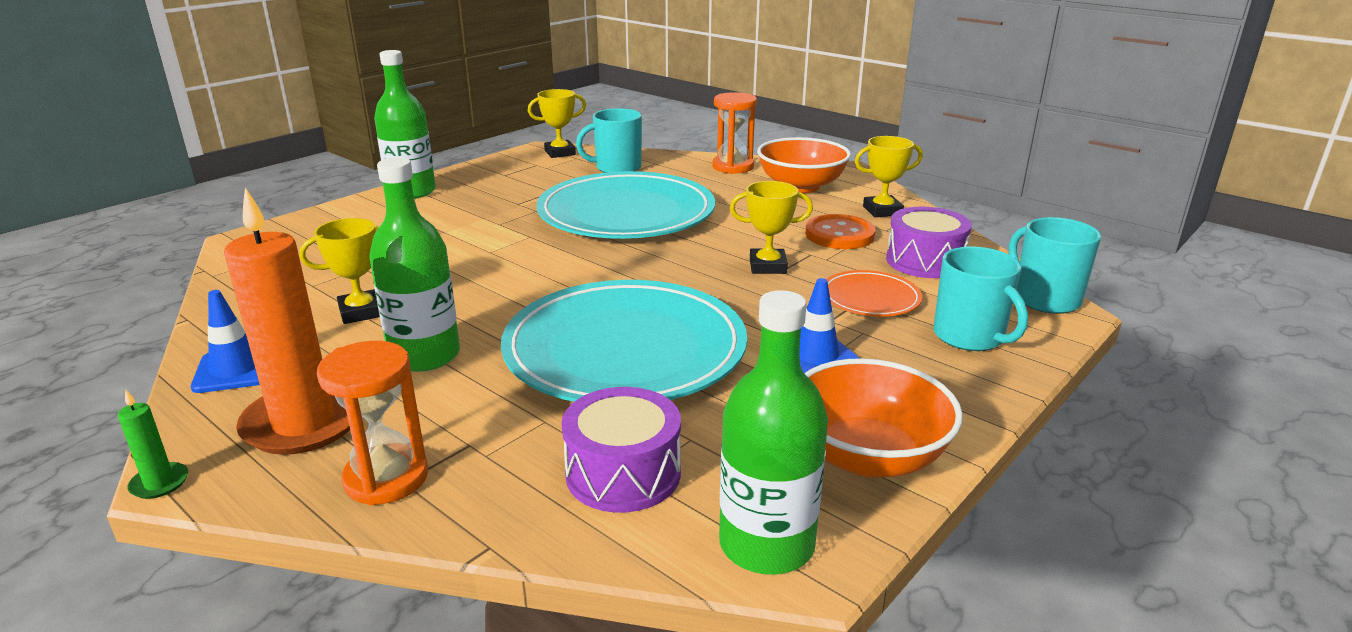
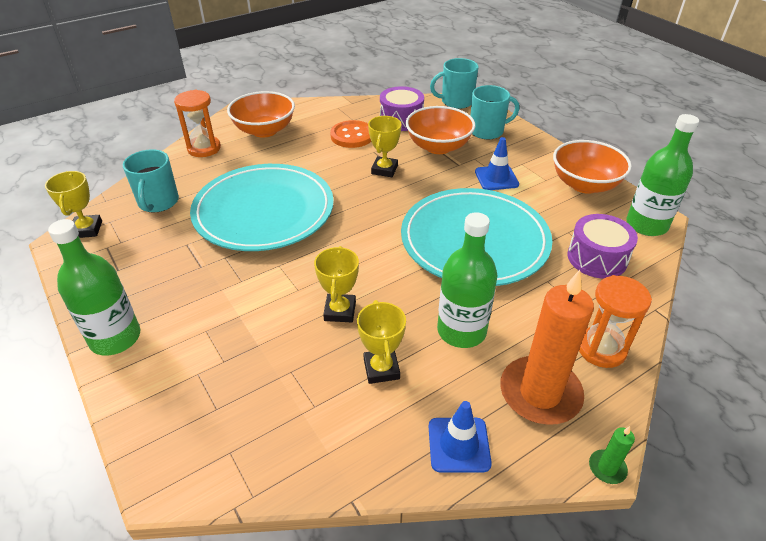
camera: 75 degrees left, 15 degrees up
orange plate [826,270,923,316] -> orange bowl [406,106,475,154]
yellow trophy [855,136,923,217] -> yellow trophy moved to [314,246,359,322]

